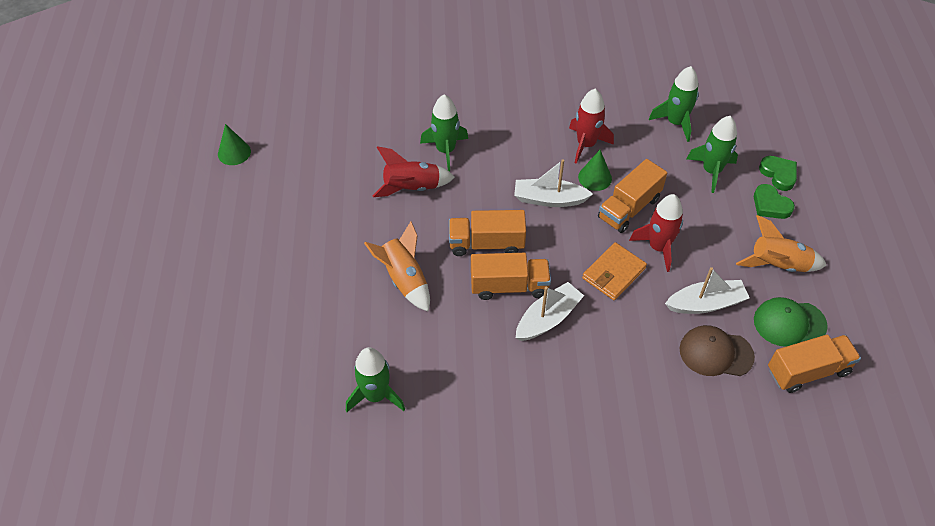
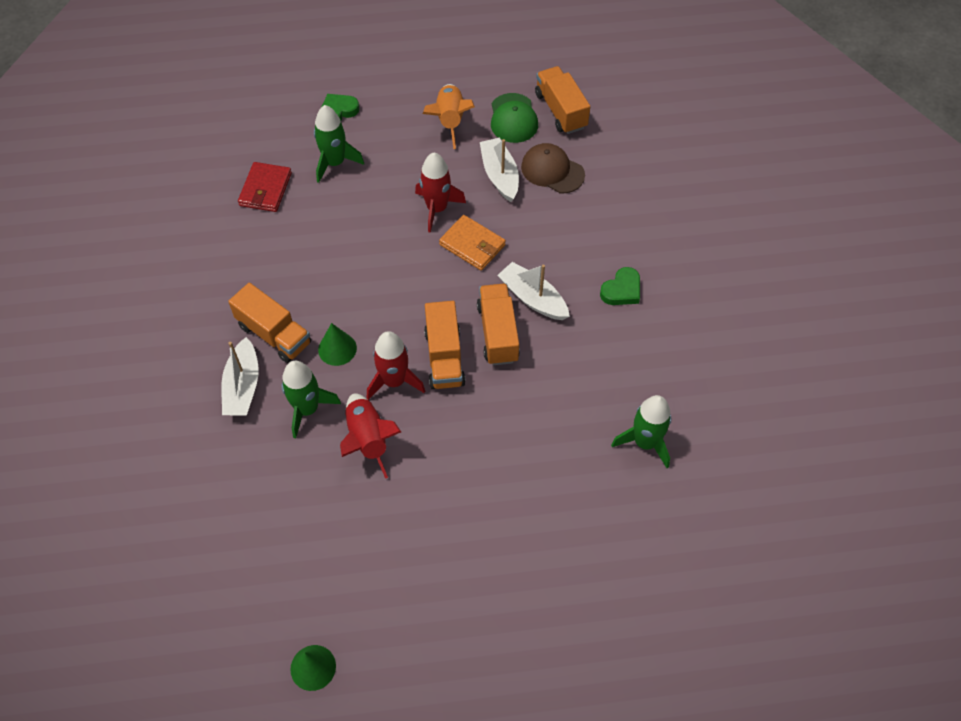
camera: 95 degrees left, 5 degrees up
orange rocket [364,221,430,312] -> none
white boat [514,159,593,207] -> white boat moved to [221,337,259,416]
red rocket [569,89,614,164] -> red rocket moved to [367,331,425,400]
green cone [578,150,612,191] -> green cone moved to [318,323,357,366]
orange truck [598,159,667,233] -> orange truck moved to [228,283,311,363]
green rocket [649,66,699,142] -> red wallet [238,162,292,212]
brown cap [679,325,755,376] -> brown cap turned 120 degrees clockwise [521,143,585,193]
green heart [754,184,795,219] -> green heart moved to [600,267,640,305]

